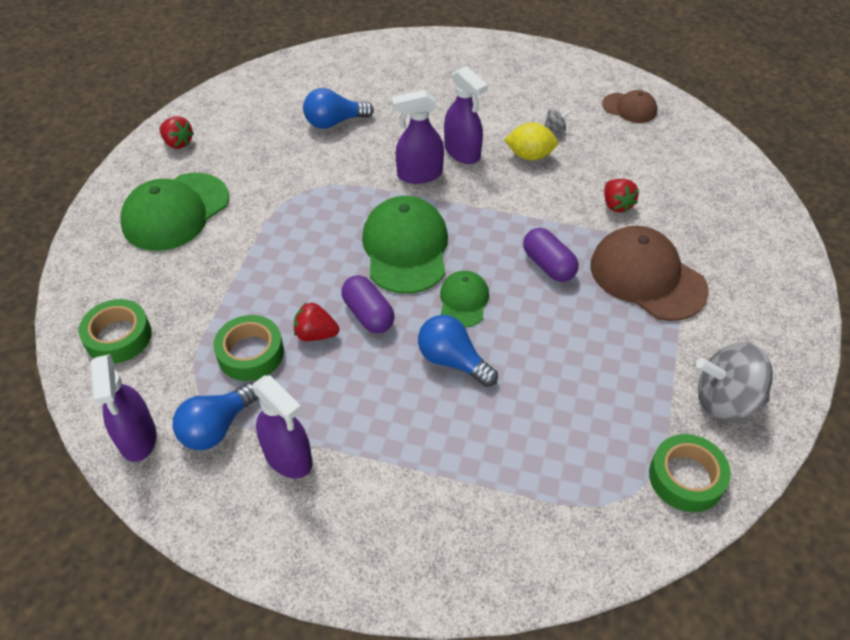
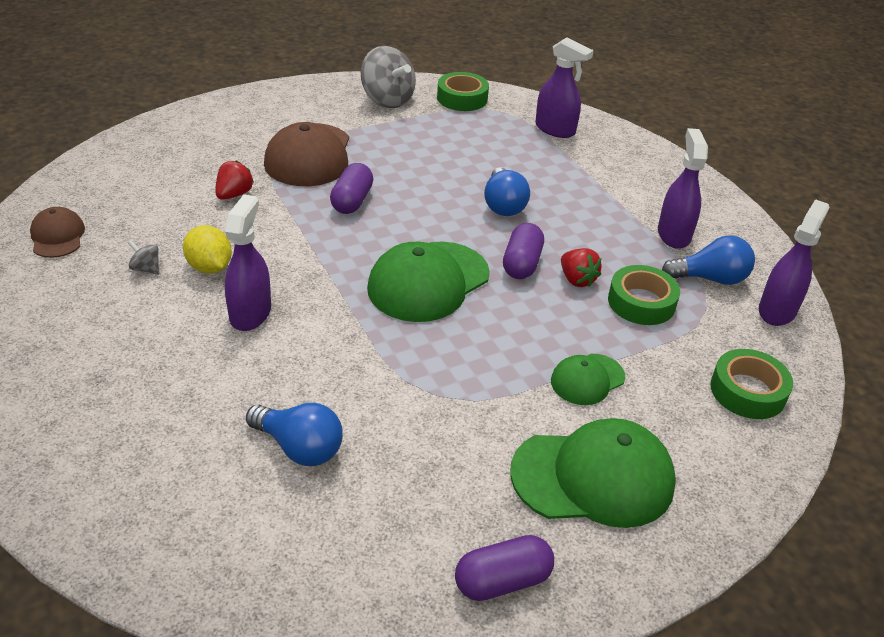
camera: 135 degrees left, 10 degrees down
red strawberry [160,116,194,149] -> purple capsule [455,535,554,601]
purple spray bottle [391,90,444,184] -> purple spray bottle moved to [535,37,594,138]
green cap [440,271,489,327] -> green cap moved to [551,354,626,405]

